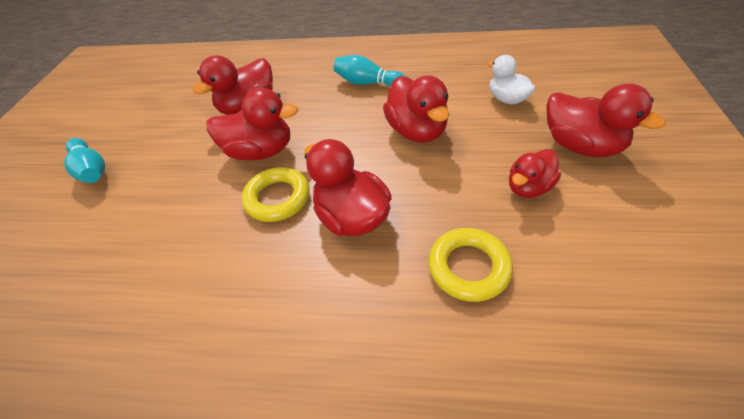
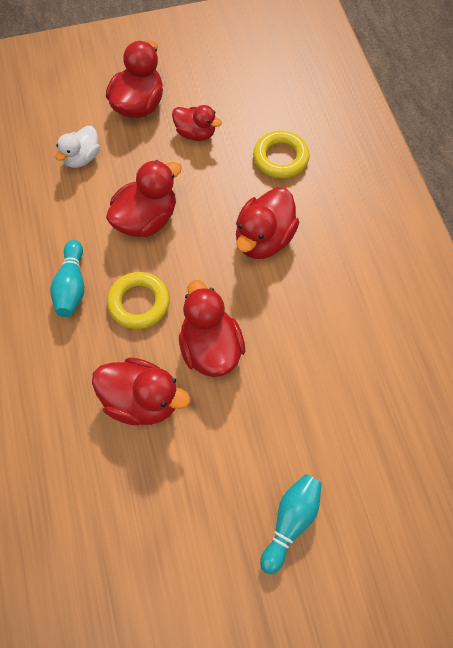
camera: 115 degrees left, 15 degrees up
yellow ring [242,167,310,222] -> yellow ring moved to [107,272,170,329]

